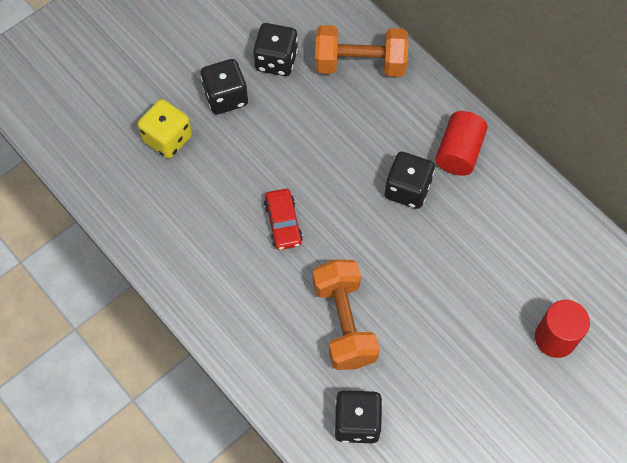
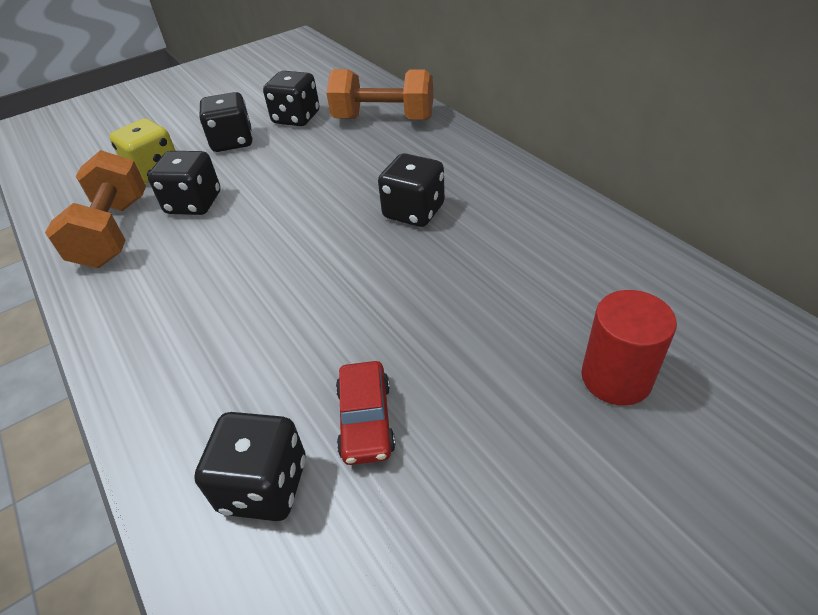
camera: 10 degrees right, 20 degrees down
red car [264,189,303,250] -> red car moved to [336,361,396,465]
orange dumbbell [313,259,380,370] -> orange dumbbell moved to [45,150,146,268]
red cylinder [435,111,488,176] -> none
none -> black dice [148,151,220,215]

